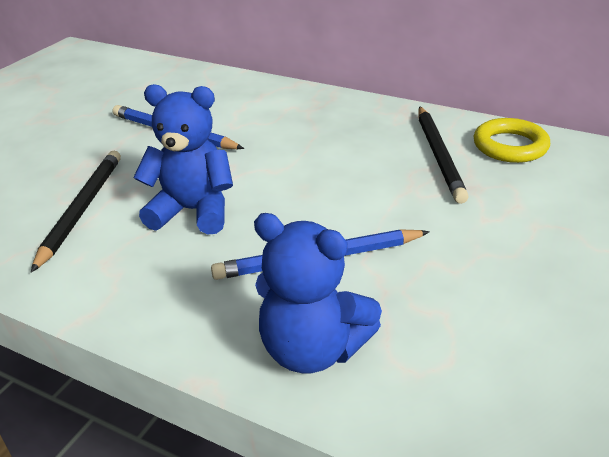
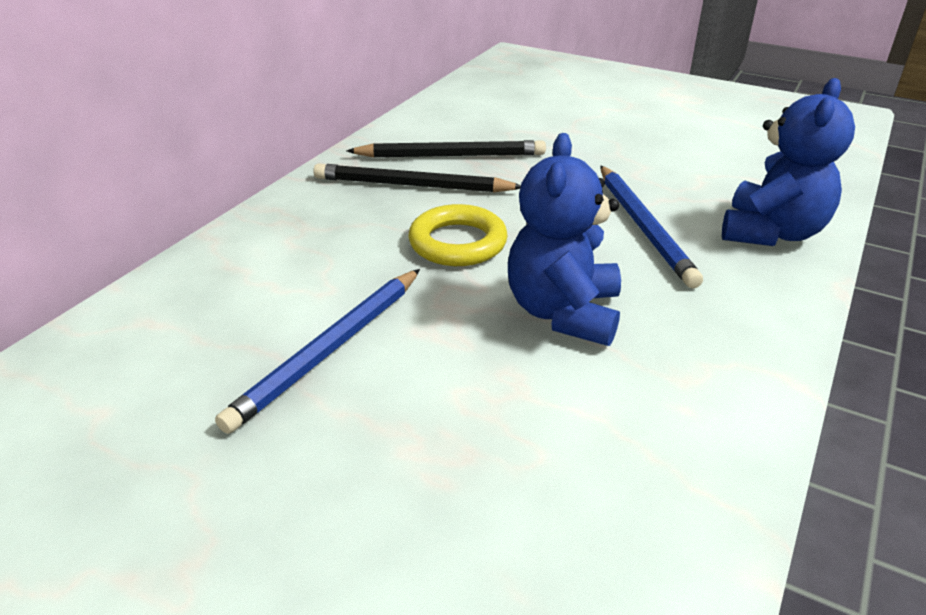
camera: 90 degrees left, 0 degrees up
black pencil [31,151,121,273] -> black pencil moved to [313,163,521,193]
yellow ring [474,118,550,163] -> yellow ring moved to [408,204,508,266]

